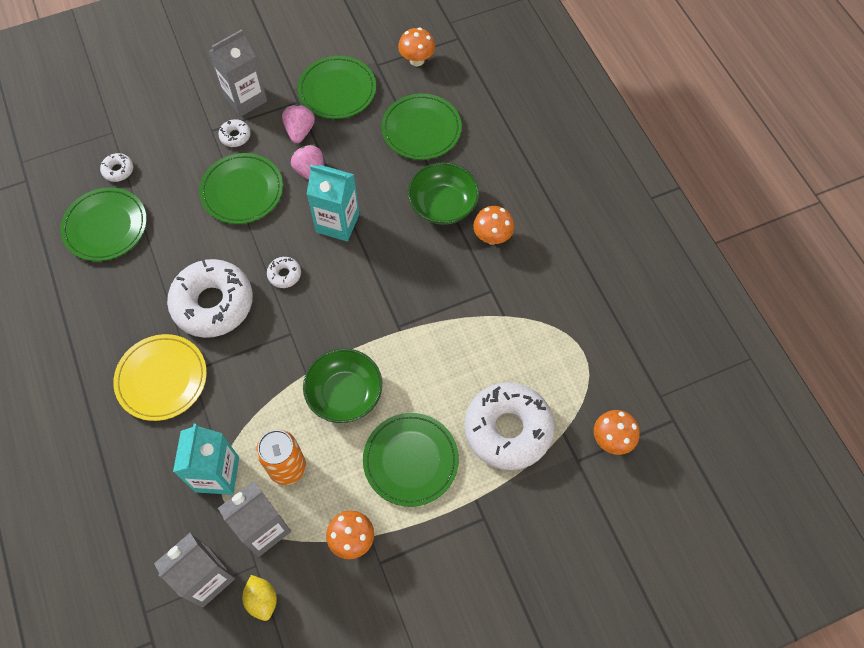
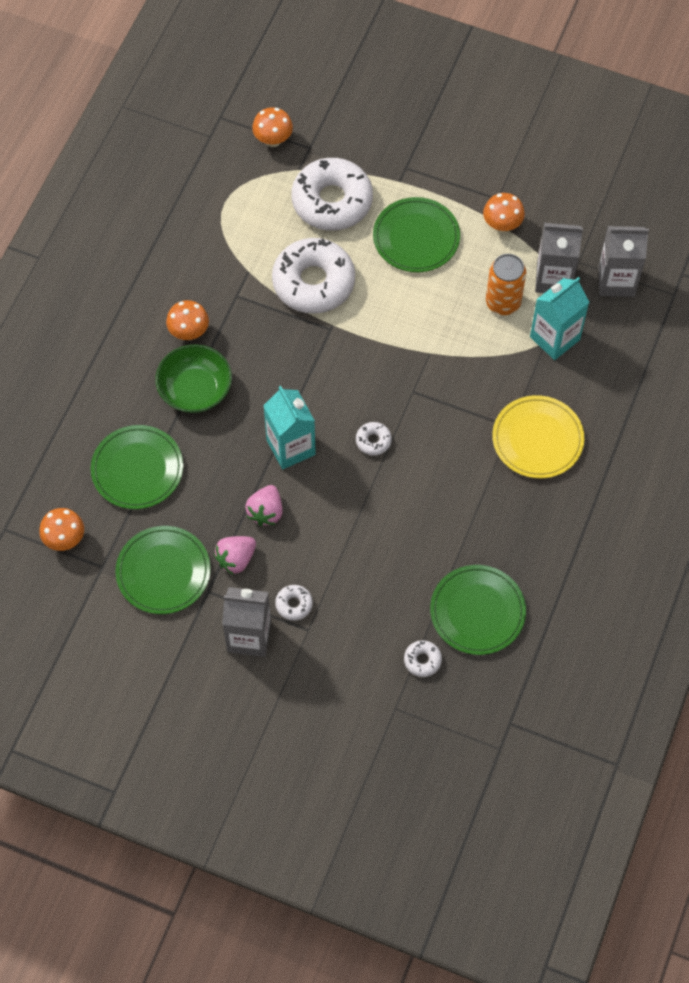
camera: 135 degrees left, 0 degrees up
white donut [167,259,253,338] -> white donut moved to [272,238,355,314]
green plate [199,153,283,224] -> none
yellow lemon [242,575,277,621] -> none
green bowl [303,348,382,423] -> none

